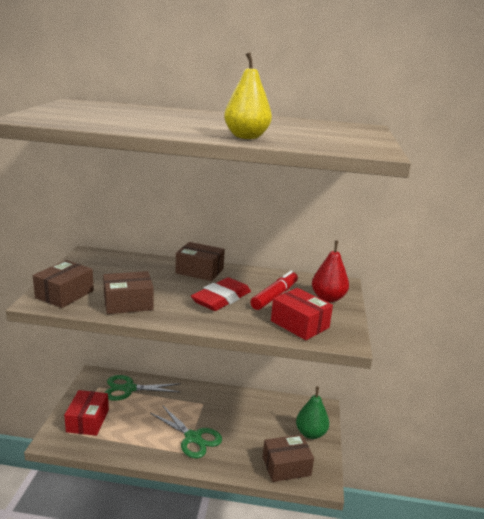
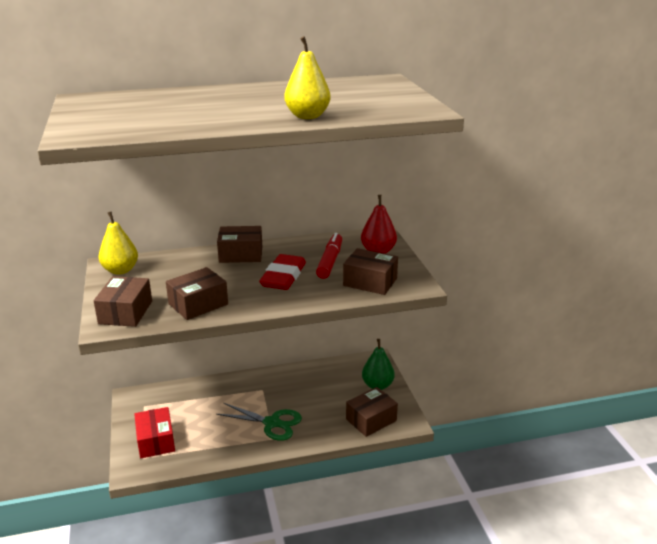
camera: 20 degrees left, 5 degrees up
green scissors [105,375,181,401] -> none
red box [271,288,333,340] -> brown box [343,248,398,295]
none -> yellow pear [99,212,138,275]

